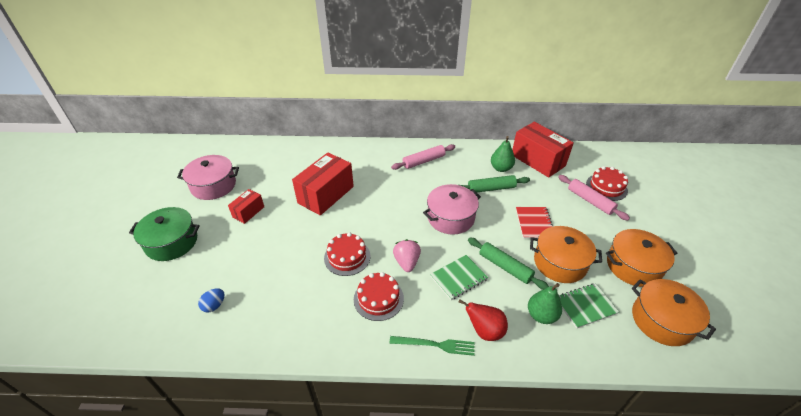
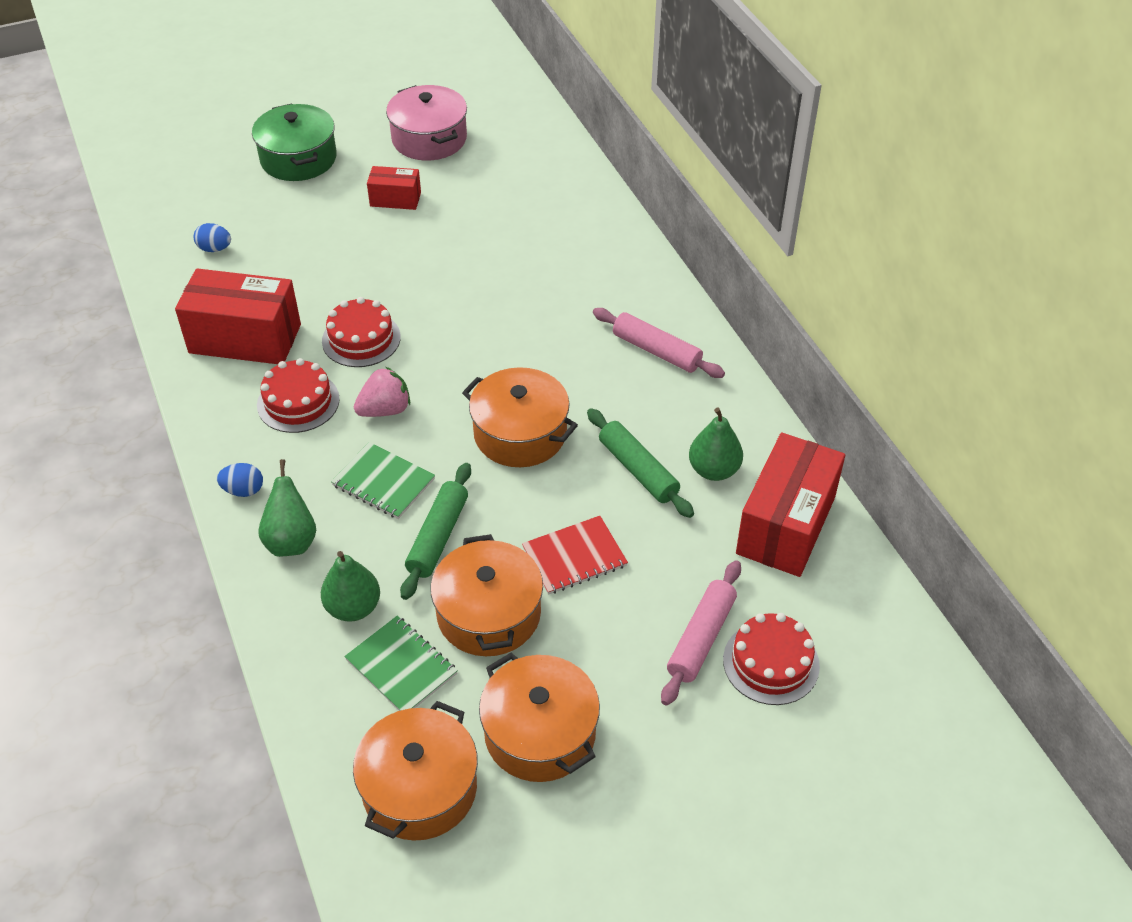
camera: 65 degrees right, 5 degrees up
red box [292,153,354,215] -> red box moved to [175,268,301,364]
green fork [389,336,474,356] -> blue egg [217,463,263,497]
pink pot [423,184,481,235] -> orange pot [462,367,578,467]
red pear [459,300,508,341] -> green pear [258,459,316,557]

